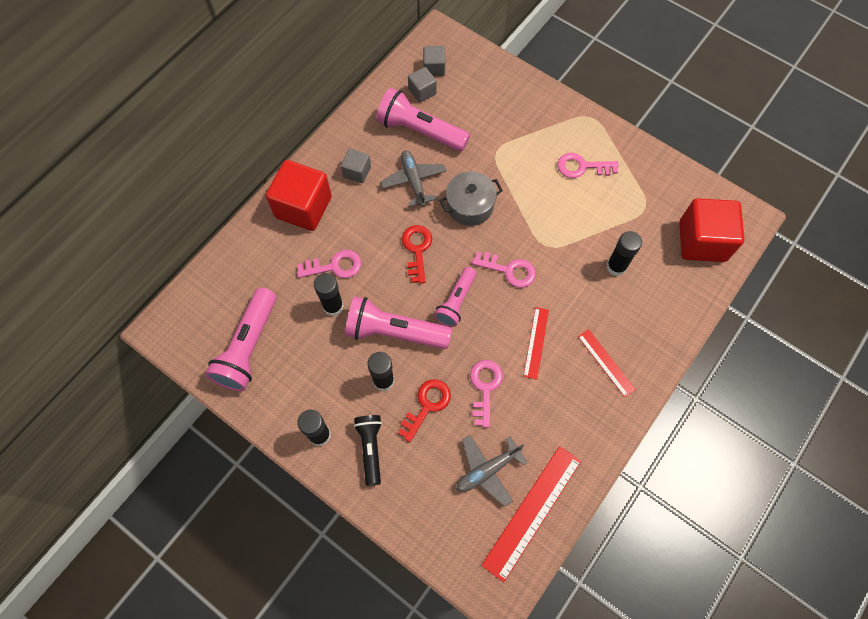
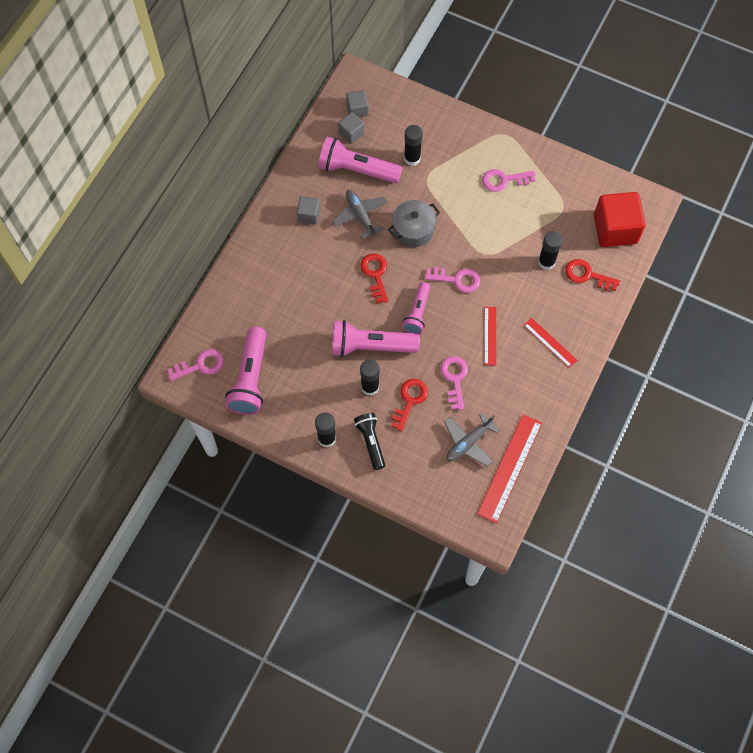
camera: 10 degrees left, 0 degrees up
red cube [266,160,332,231] -> none
pink key [297,250,361,278] -> pink key moved to [167,349,224,381]
black glue stick [314,273,344,316] -> black glue stick moved to [404,125,423,166]
none -> red key [565,259,620,291]

